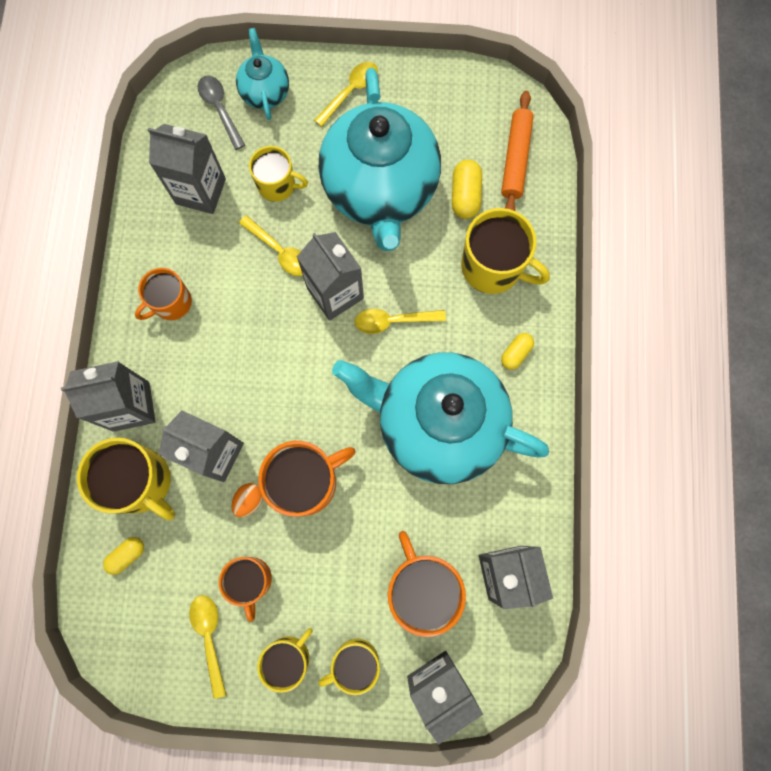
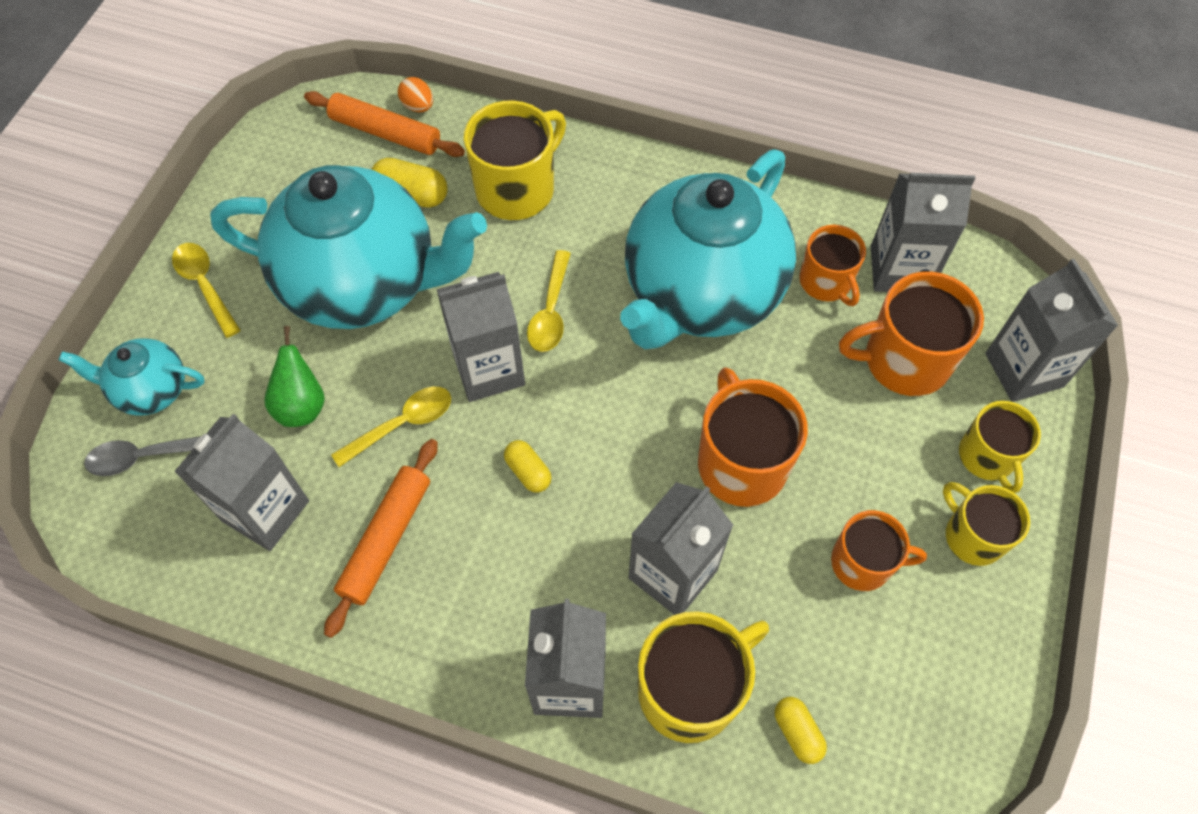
camera: 75 degrees left, 15 degrees down
orange mug [135,268,192,320] -> orange mug moved to [799,225,866,306]
yellow spoon [189,595,226,699] -> none
orange egg [231,483,263,517] -> orange egg moved to [398,77,433,112]
yellow mug [249,146,308,202] -> green pear [264,326,325,427]
yellow capsule [501,333,534,370] -> yellow capsule moved to [504,440,552,493]
none -> orange rolling pin [324,439,438,638]

